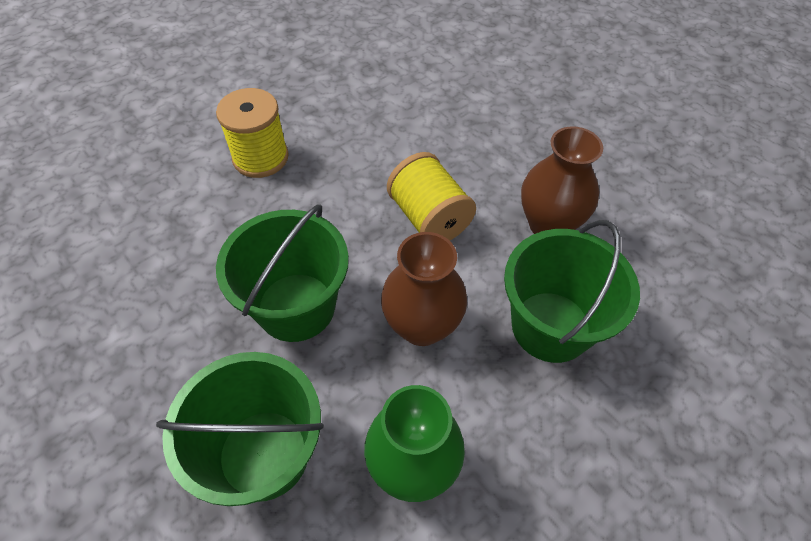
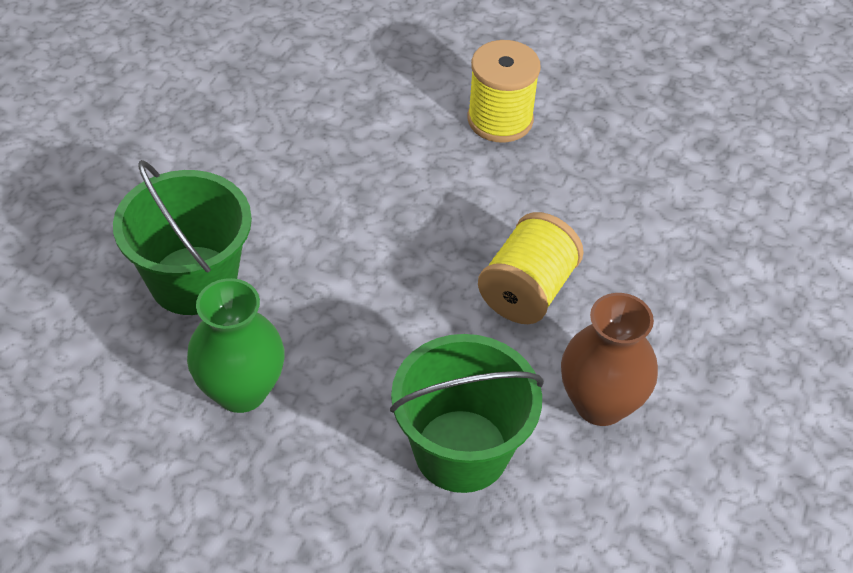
camera: 60 degrees right, 5 degrees down
green bucket [216,204,349,342] -> none
brown vase [381,232,467,346] -> none

